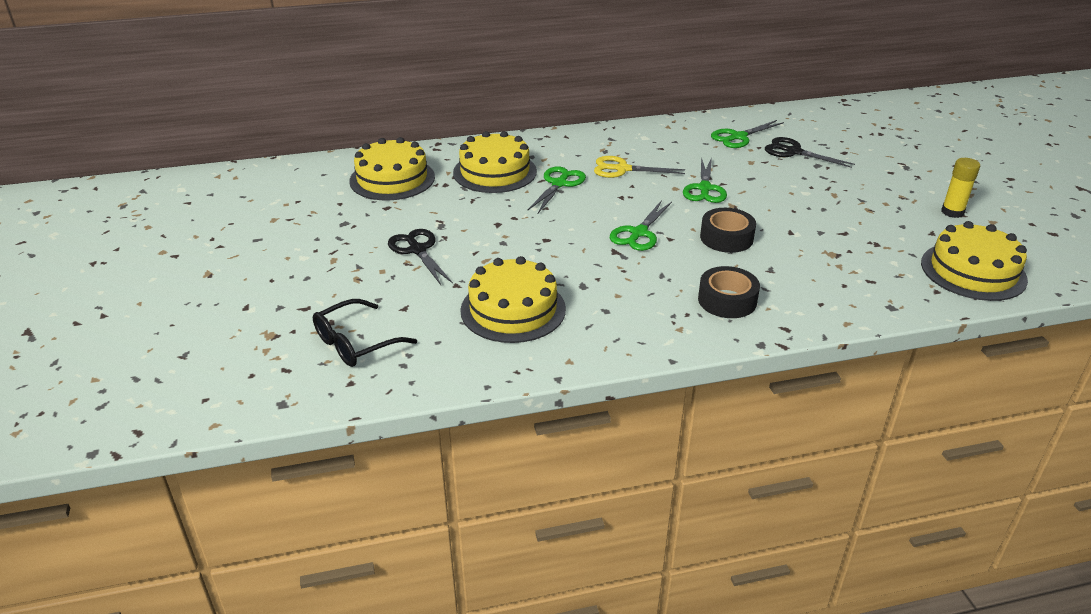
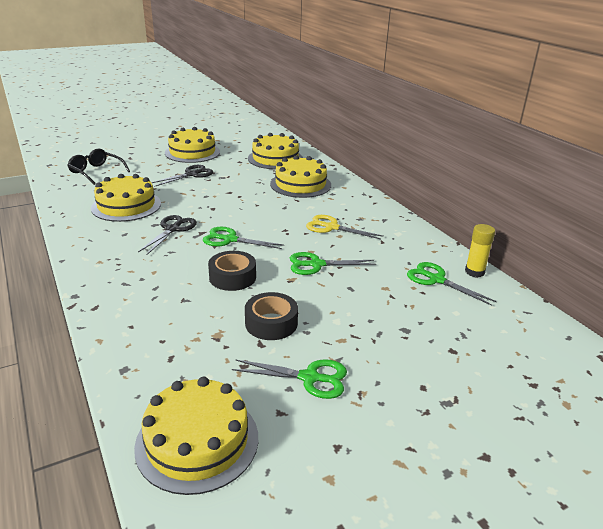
camera: 75 degrees right, 5 degrees down
green scissors [527,166,586,213] -> green scissors moved to [232,359,347,399]
yellow scissors [594,156,685,178] -> yellow scissors turned 60 degrees counterclockwise [306,215,384,239]
black tape [698,266,760,318] -> black tape moved to [245,292,298,340]
black scissors [765,137,855,168] -> black scissors moved to [138,215,197,255]
yellow glue stick [941,158,980,218] -> yellow glue stick moved to [465,224,495,277]
none -> yellow cake [165,127,220,163]

